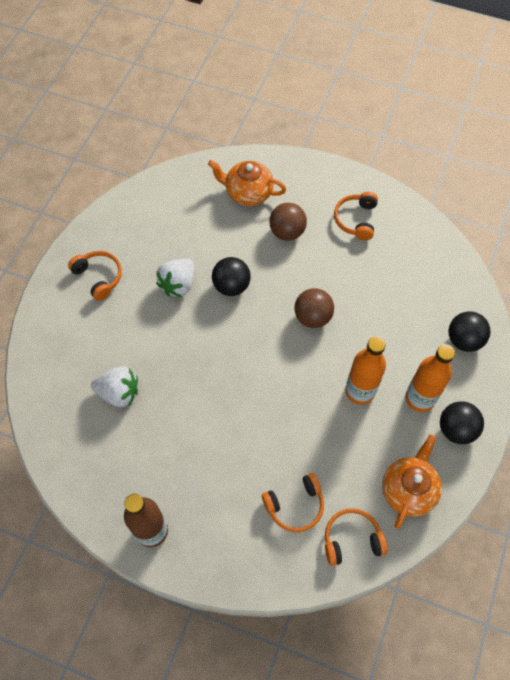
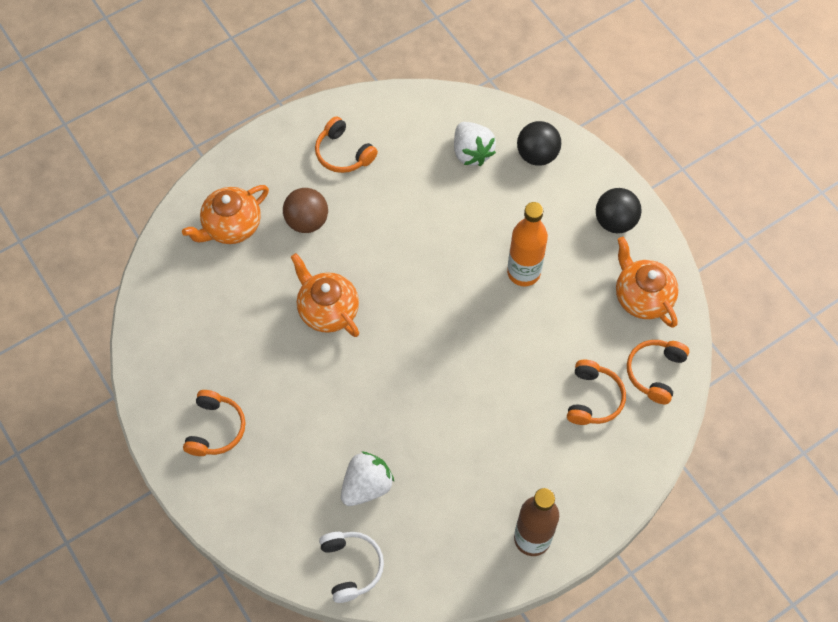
camera: 55 degrees left, 0 degrees up
orange headphones [68,251,122,301] -> orange headphones turned 105 degrees clockwise [183,390,246,456]
white strawberry [156,259,194,297] -> white strawberry moved to [454,122,496,166]
black ball [212,257,251,296] -> orange teapot [291,253,359,337]
brown ball [294,288,334,328] -> none
orange bottle [405,344,455,412] -> none
none -> white headphones [319,532,384,603]

